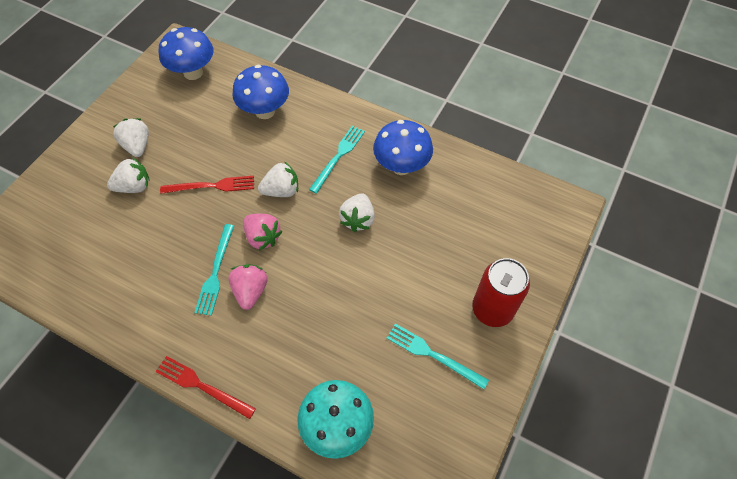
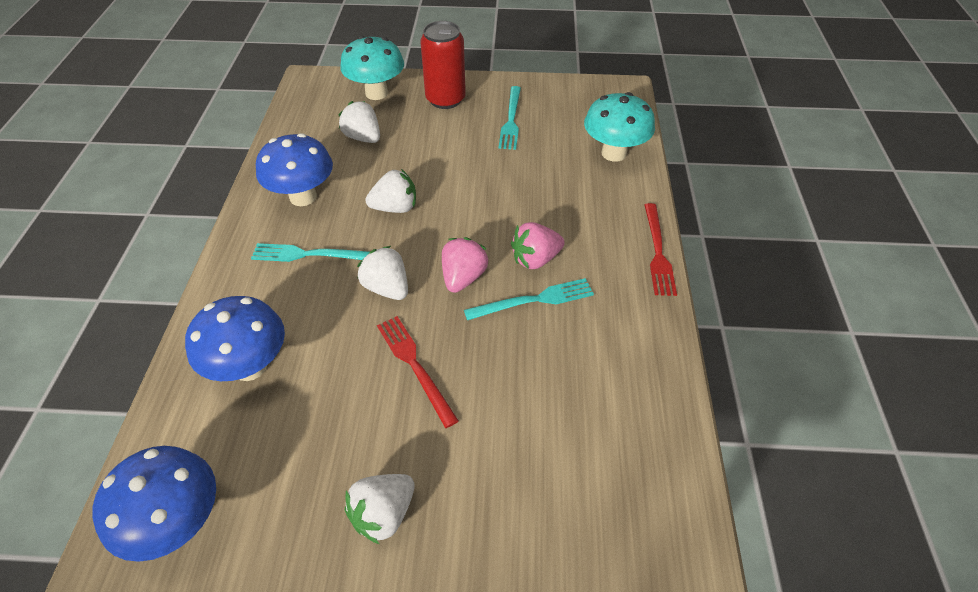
camera: 115 degrees left, 10 degrees down
white strawberry [107,157,150,193] -> white strawberry moved to [339,101,380,143]
none -> turquoise mushroom [340,36,404,100]

